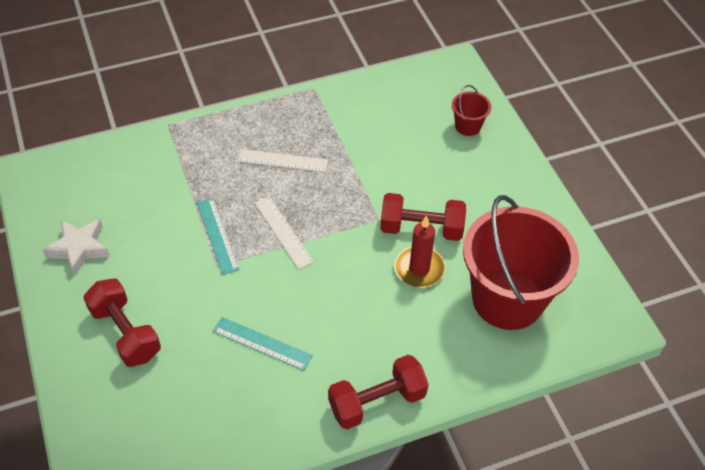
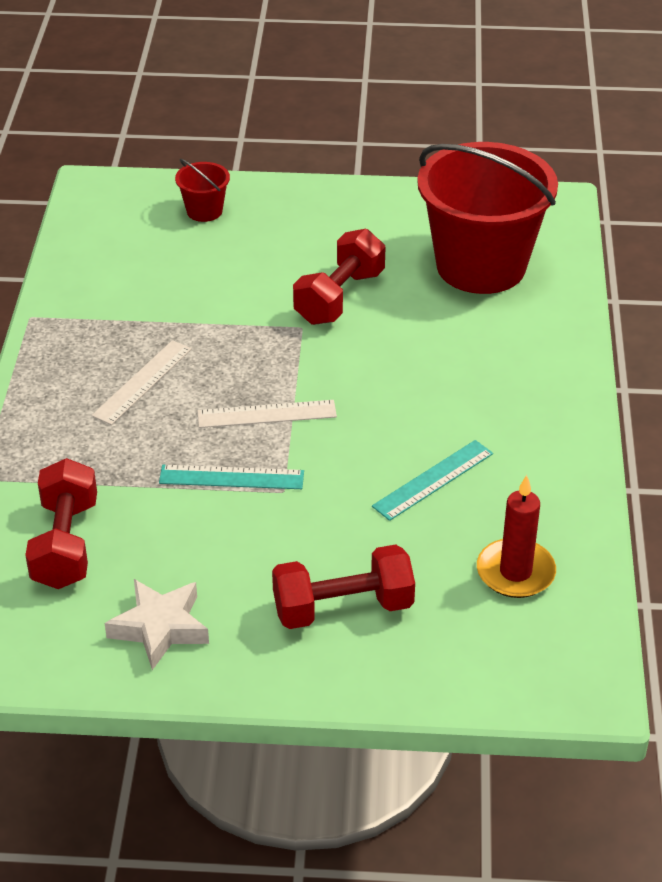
camera: 65 degrees left, 10 degrees down
red dumbbell [328,355,428,429] -> red dumbbell moved to [25,458,97,589]
red candle [394,215,445,287] -> red candle moved to [477,475,556,598]

